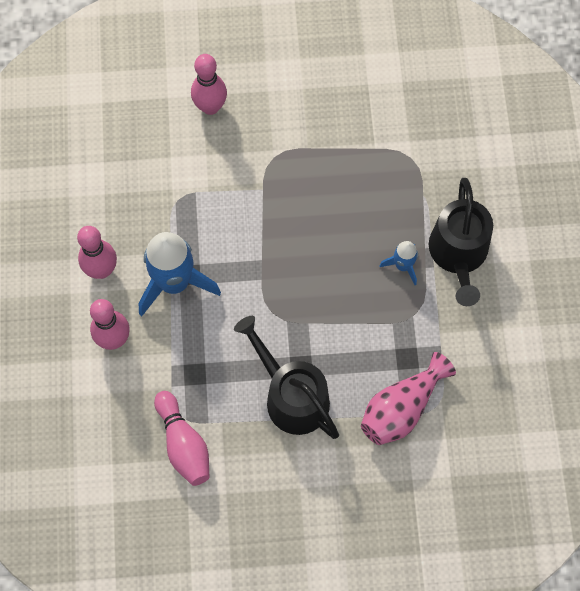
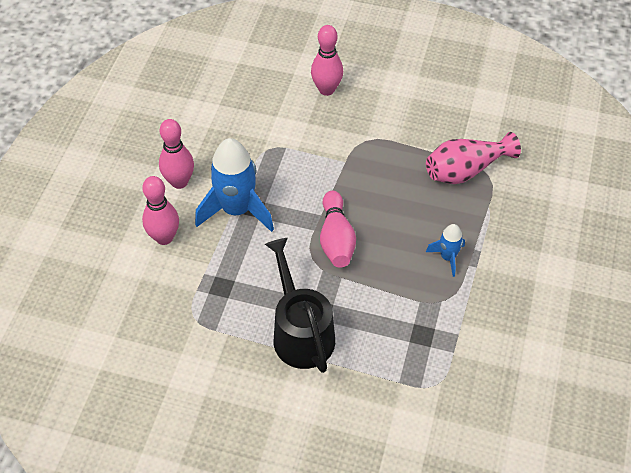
camera: 20 degrees right, 15 degrees down
pink bowling pin [154,391,209,486] -> pink bowling pin moved to [320,191,356,268]
pink vase [361,352,456,445] -> pink vase moved to [426,132,521,184]
black watering can [429,178,493,306] -> none

